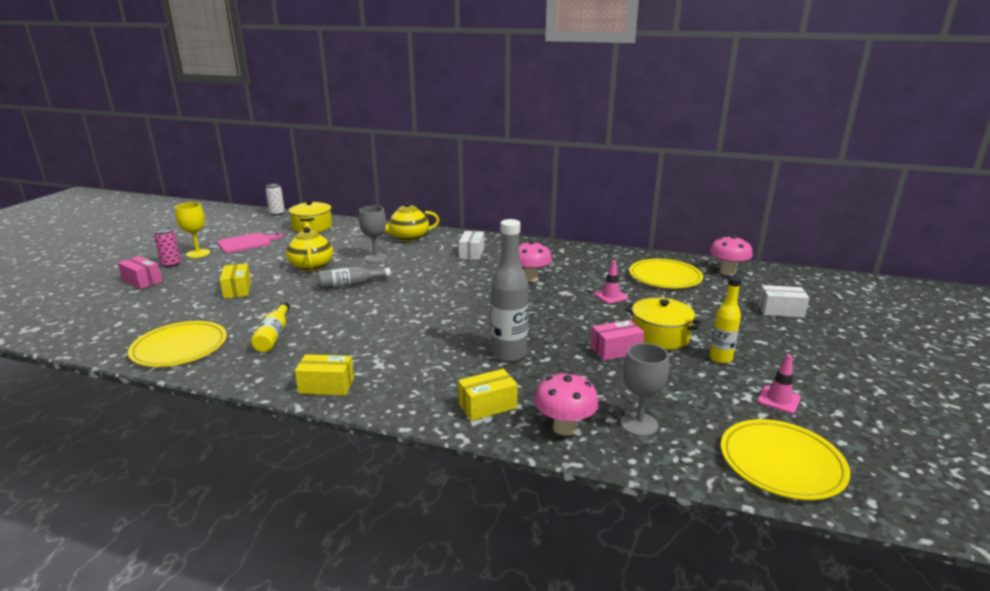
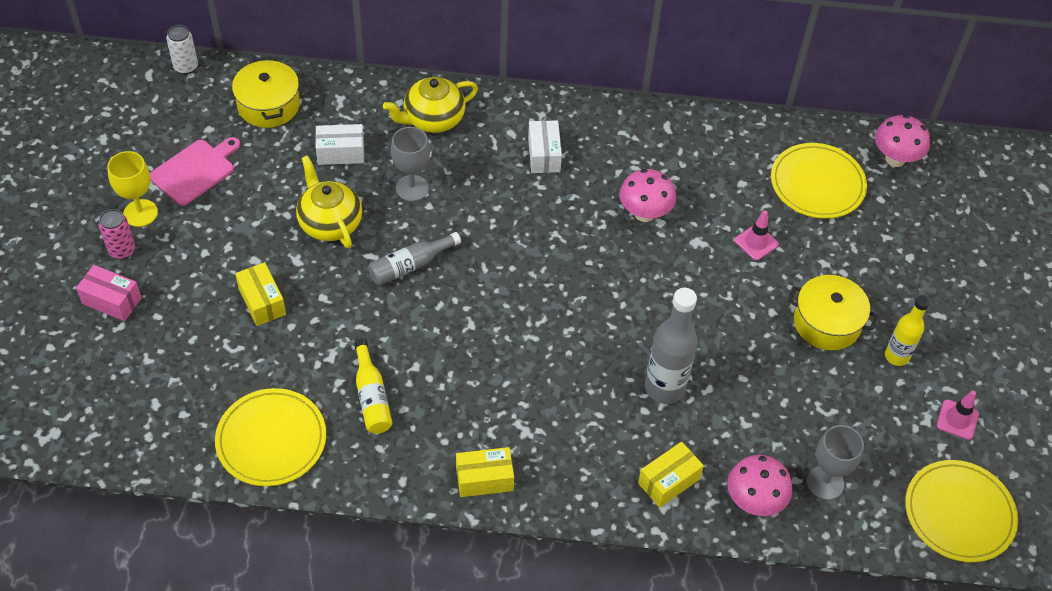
camera: 15 degrees left, 30 degrees up
pink box [591,320,645,361] -> none
white box [758,285,809,318] -> white box moved to [315,124,364,165]

